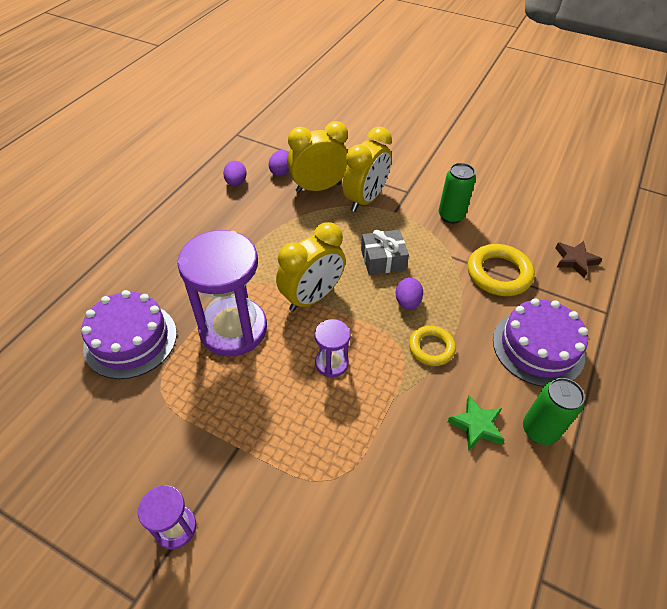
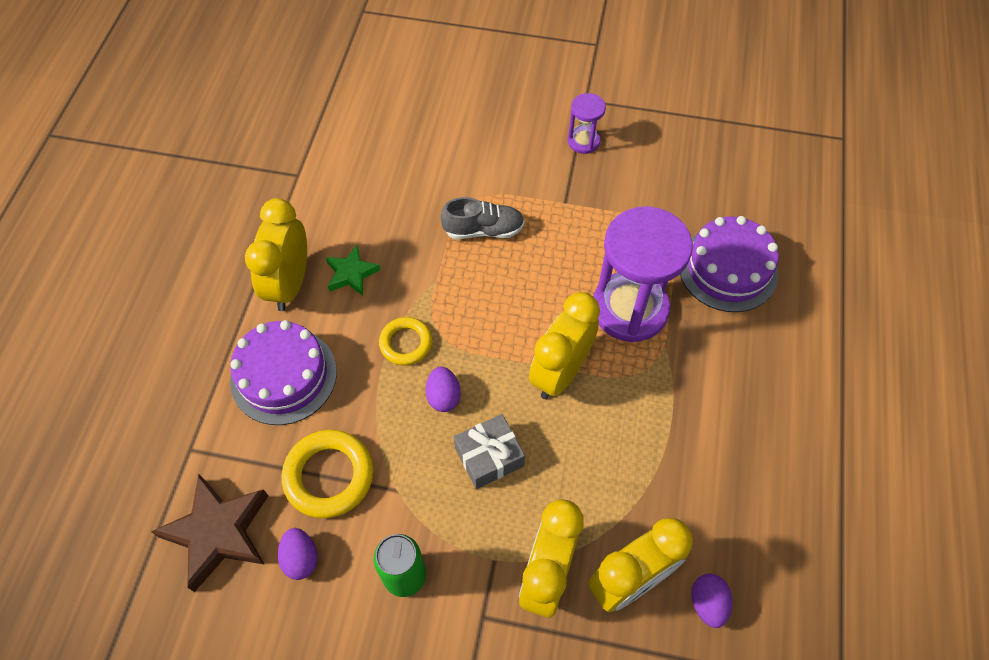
camera: 165 degrees right, 10 degrees up
purple egg [223,161,247,186] -> purple egg moved to [278,528,318,580]
purple hourglass [314,319,351,377] -> none
green can [523,378,585,445] -> yellow clock [245,198,307,311]
brown star [555,241,602,278] -> brown star [151,474,268,592], size x1.75
none -> grey shoe [440,197,524,239]

